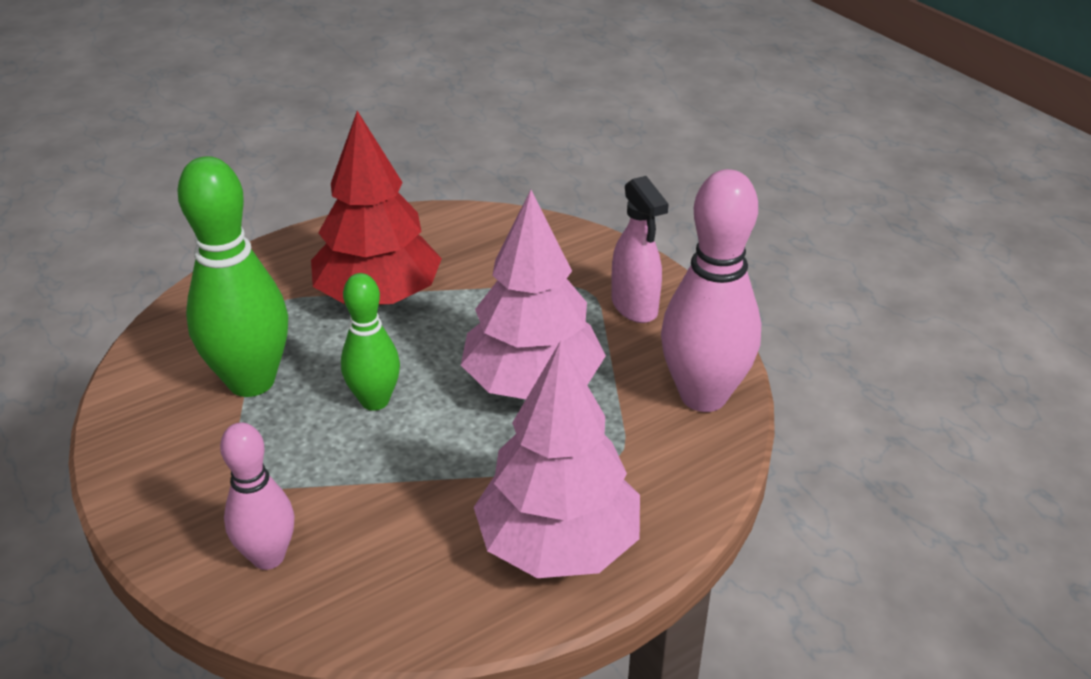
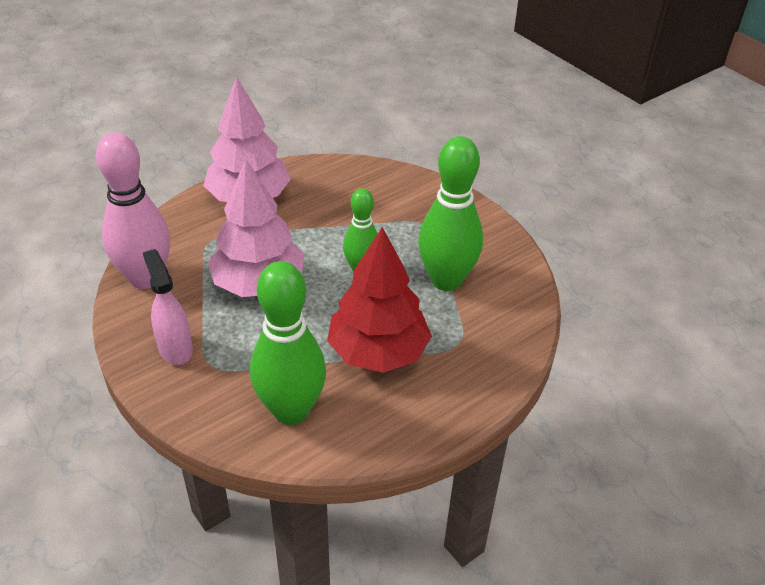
camera: 175 degrees right, 5 degrees up
pink bowling pin [220,422,294,570] -> none
none -> green bowling pin [250,261,326,425]

